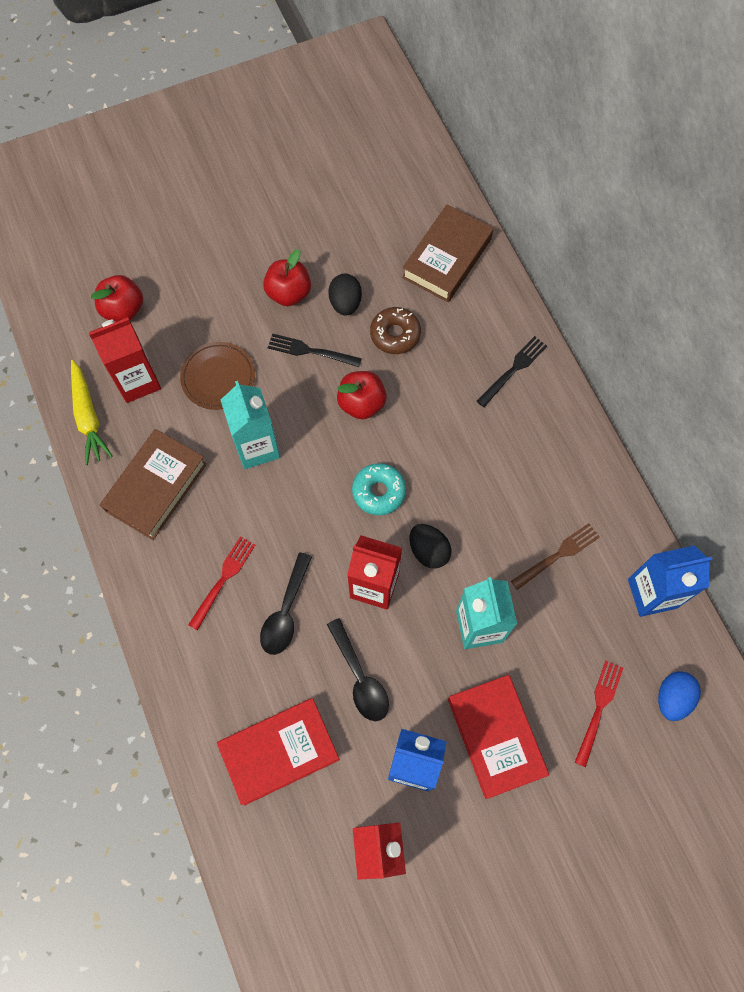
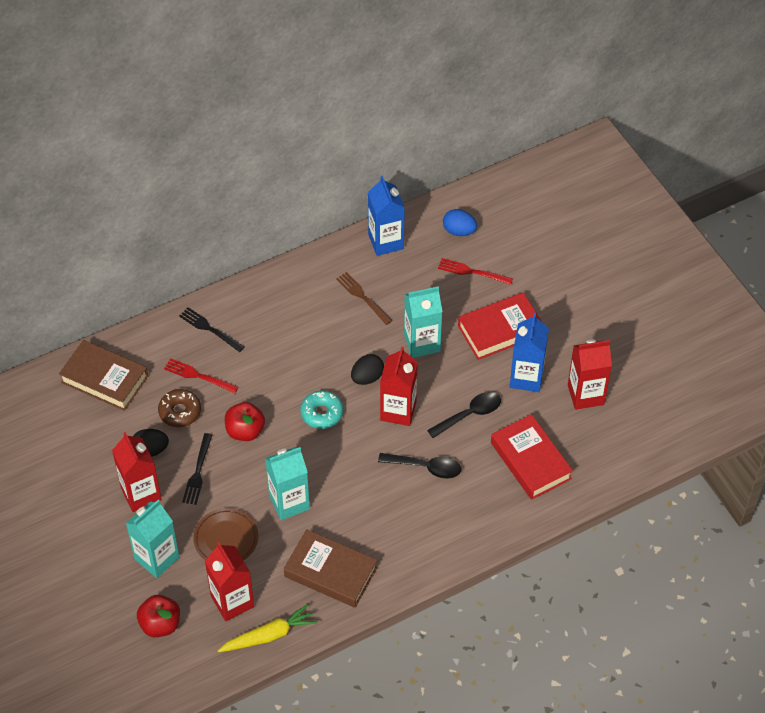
camera: 95 degrees left, 15 degrees down
red fork [188,536,255,631] -> red fork moved to [164,358,238,393]
red apple [263,249,311,306] -> red carton [112,432,162,512]
none -> turquoise carton [126,500,179,578]

